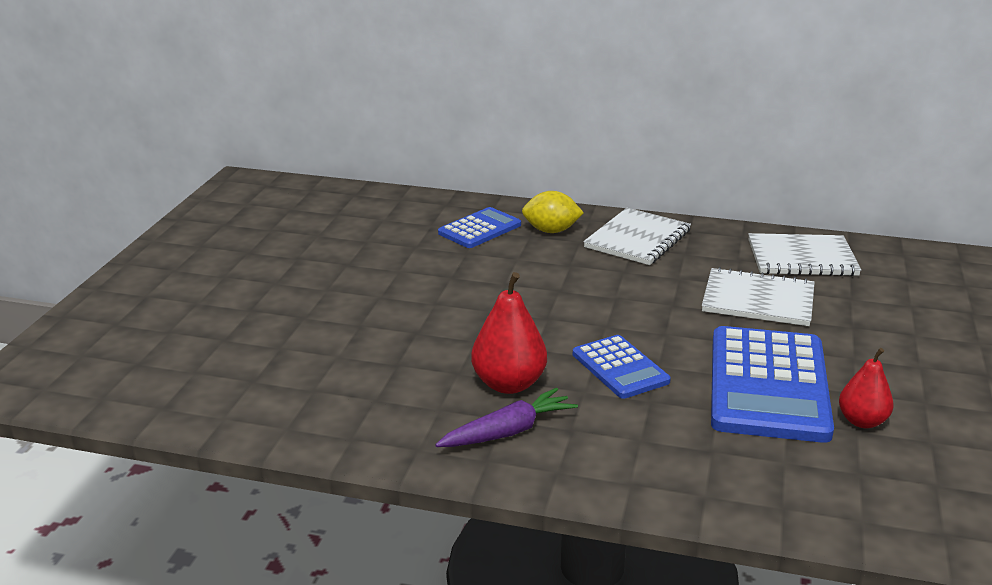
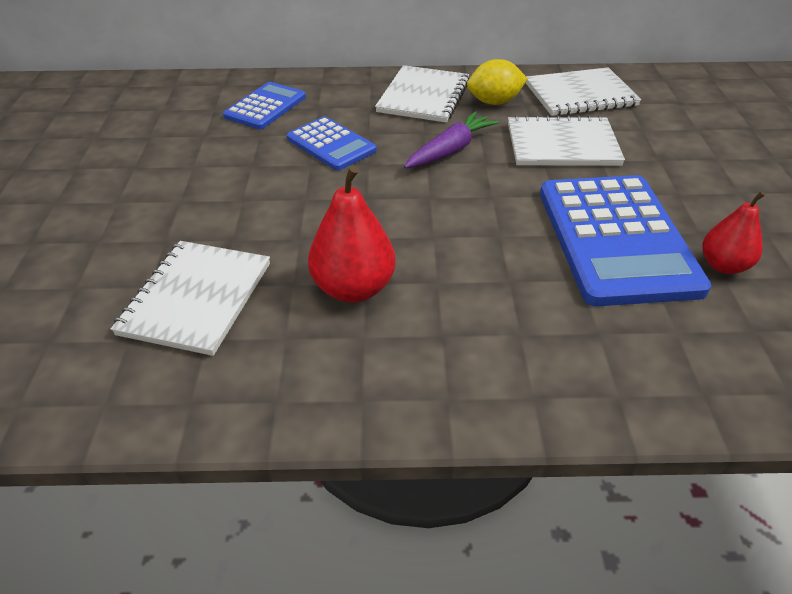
camera: 15 degrees left, 15 degrees up
purple carrot [435,388,578,447] -> purple carrot moved to [404,111,499,169]
yellow lemon [522,191,584,233] -> yellow lemon moved to [467,59,528,105]
blue calculator [573,335,671,399] -> blue calculator moved to [287,117,377,171]
none -> white notebook [111,241,270,356]

